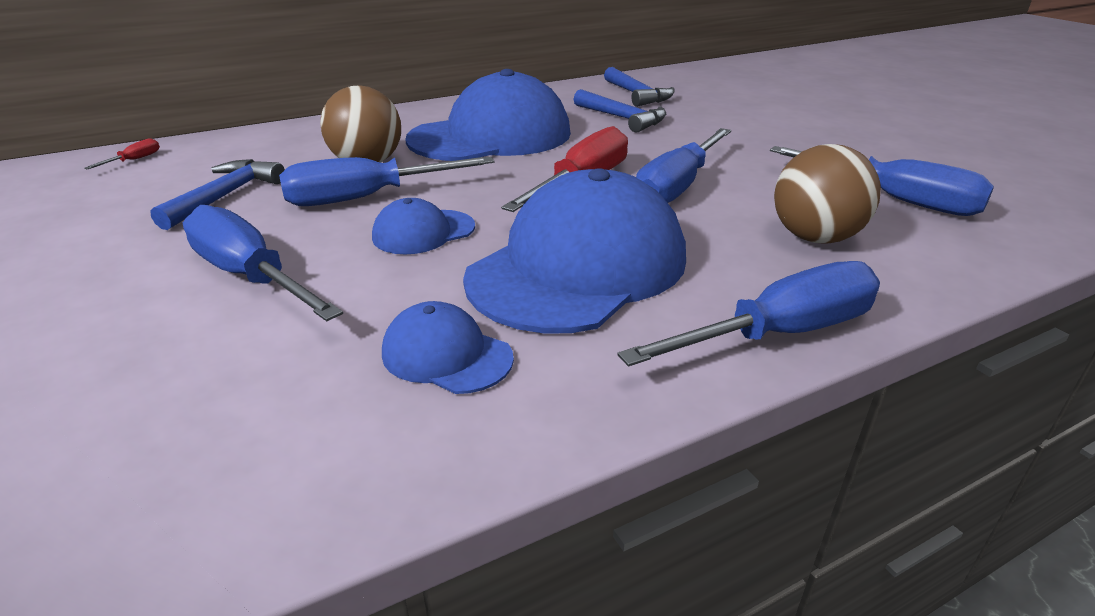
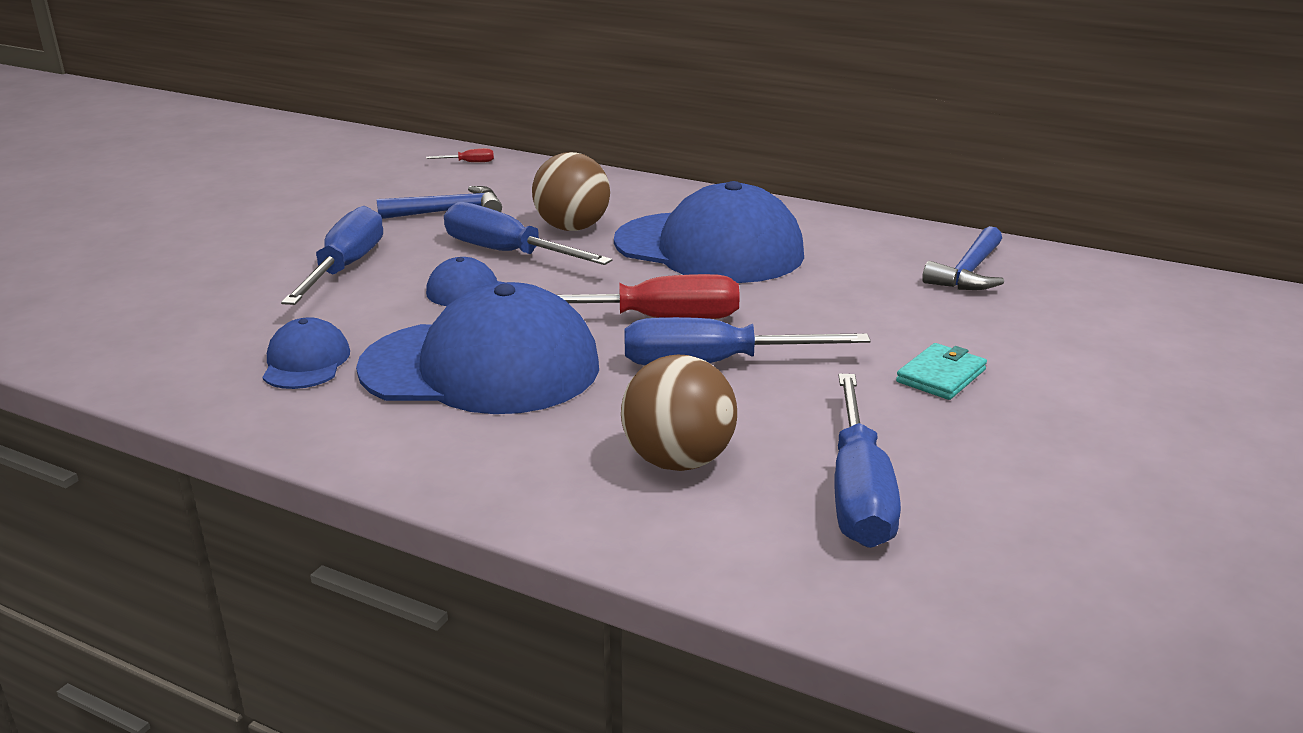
camera: 55 degrees right, 5 degrees down
blue hammer [573,89,666,133] -> none
blue screwdriver [617,261,880,366] -> none
none -> turquoise wallet [896,343,987,400]

